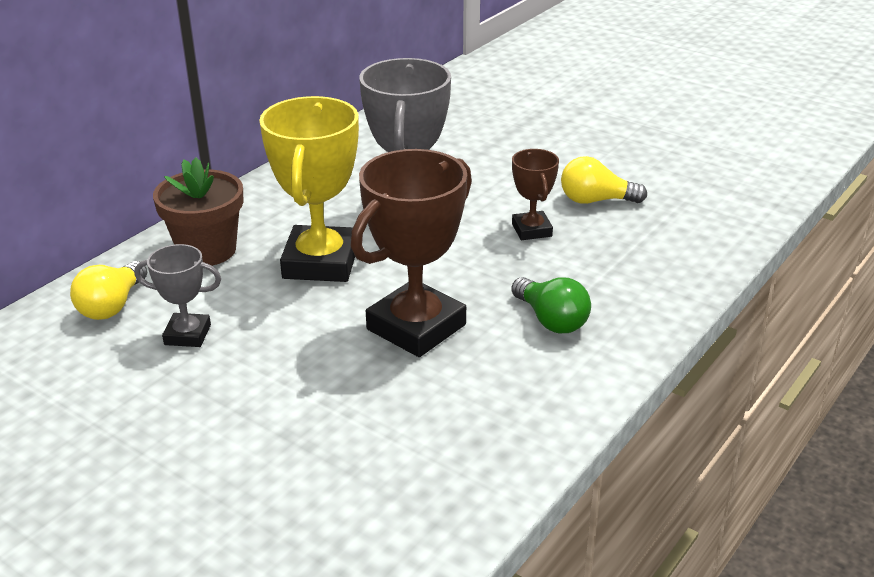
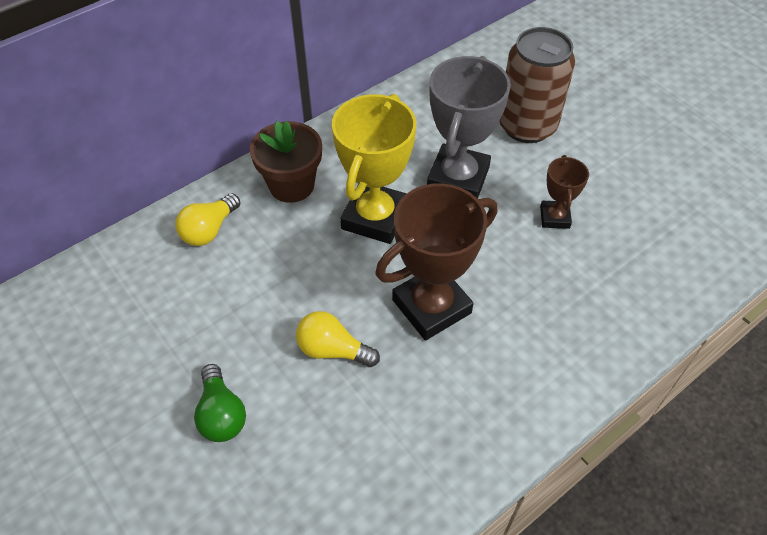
camera: 15 degrees right, 20 degrees up
grey trophy [135,244,221,347] -> none
green light bulb [511,277,591,334] -> green light bulb moved to [194,364,246,442]
yellow light bulb [561,156,647,204] -> yellow light bulb moved to [296,311,380,367]
none -> brown can [499,27,575,143]

